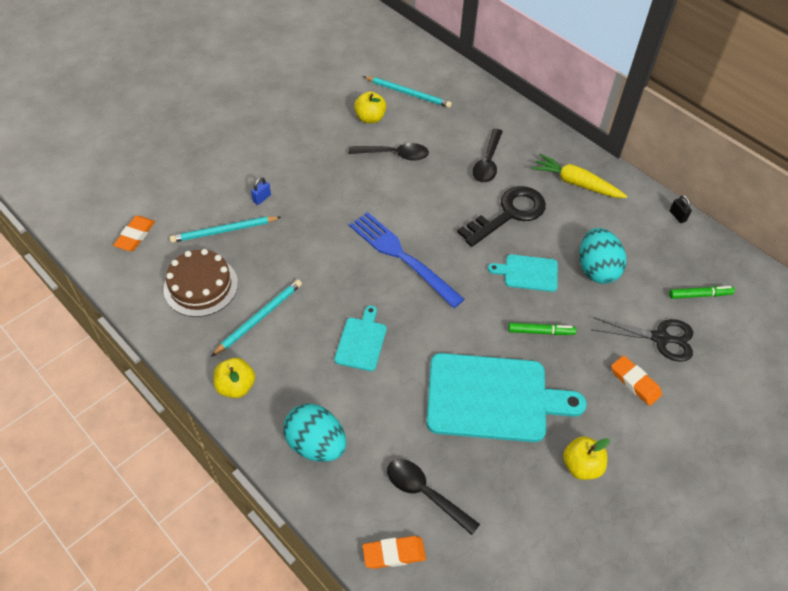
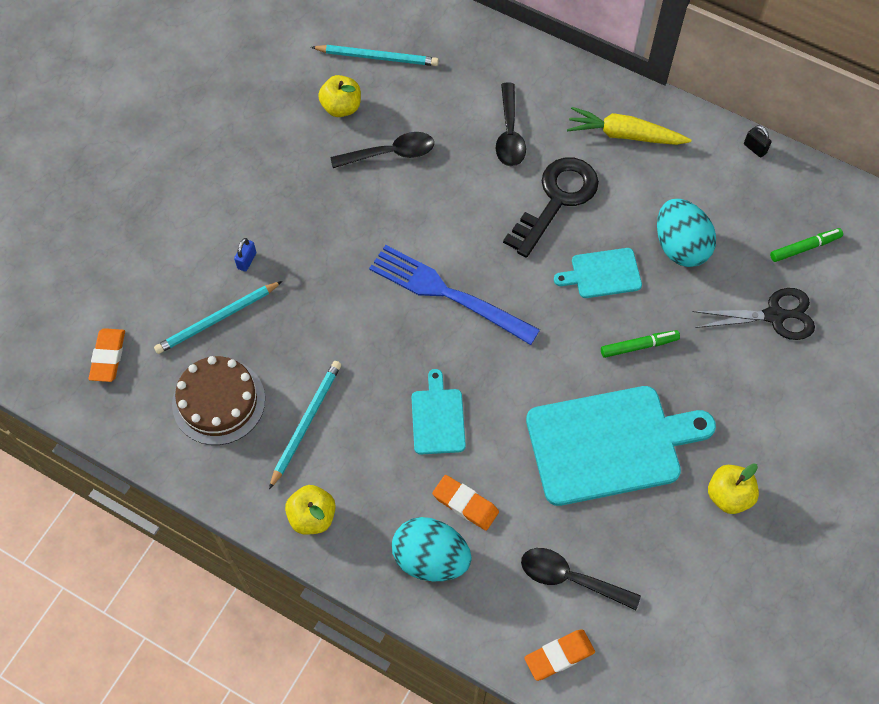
camera: 15 degrees left, 10 degrees up
orange eraser [611,355,662,406] -> orange eraser moved to [432,475,499,531]

